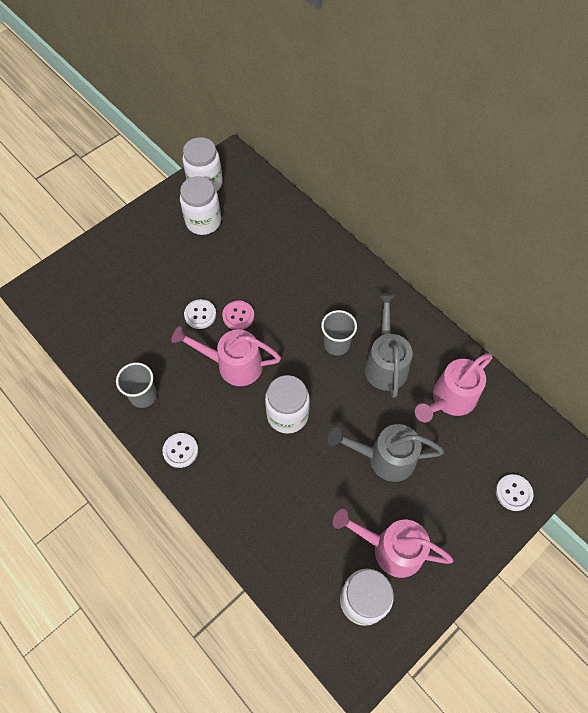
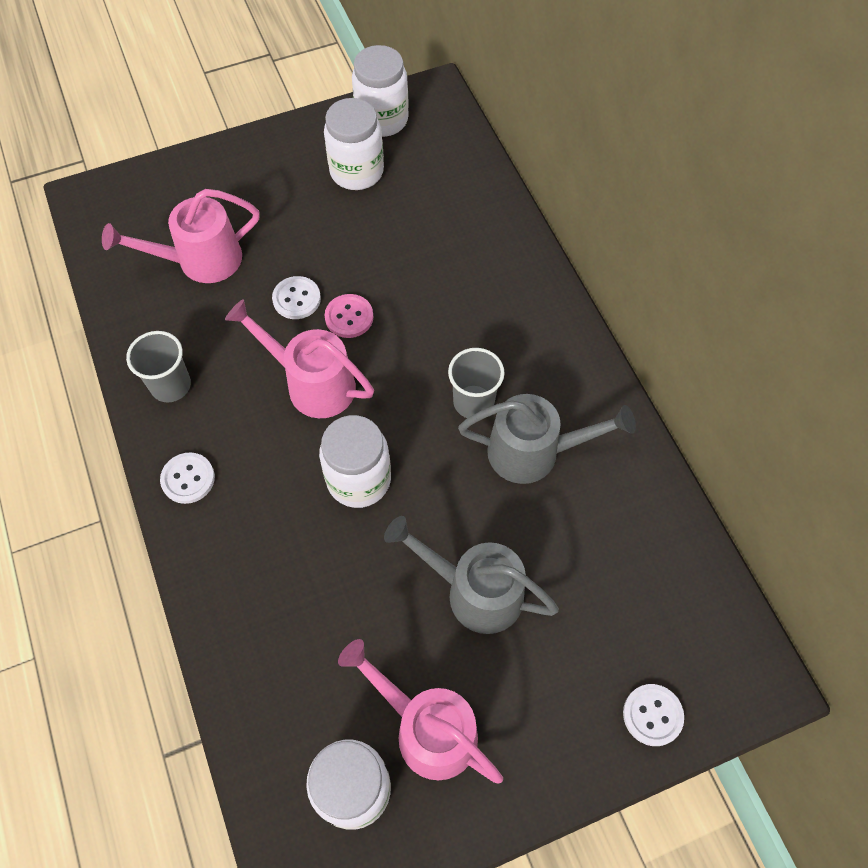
camera: 20 degrees right, 0 degrees up
grey watering can [365,293,412,398] -> grey watering can turned 75 degrees clockwise [458,394,636,484]
pink watering can [415,353,493,422] -> pink watering can moved to [102,189,260,283]

